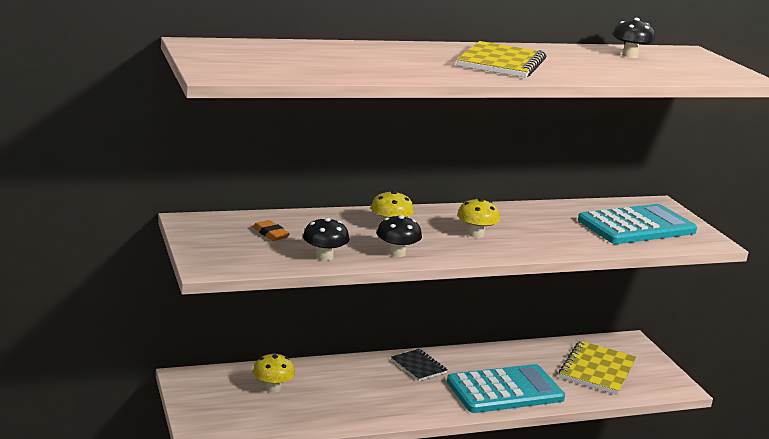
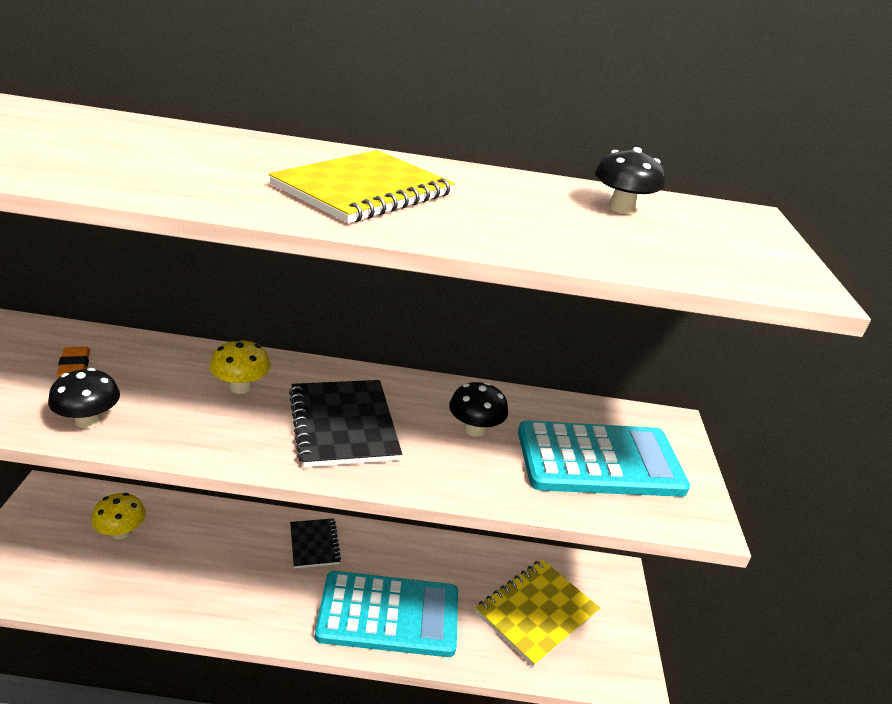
camera: 20 degrees right, 10 degrees up
black mushroom [377,215,422,257] -> black mushroom moved to [449,382,508,437]
yellow mushroom [457,198,500,238] -> black notebook [289,380,402,468]

